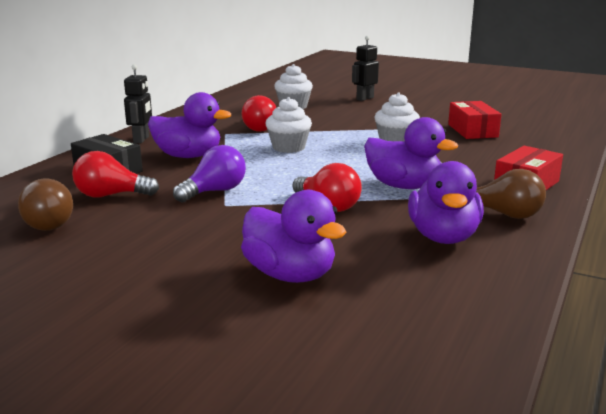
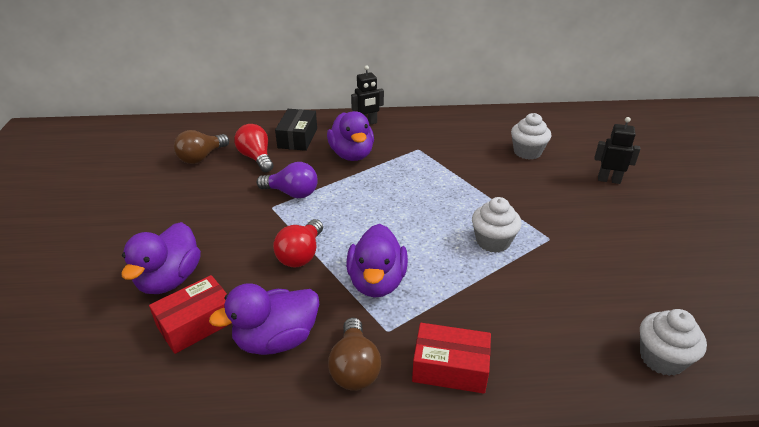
camera: 60 degrees right, 15 degrees up
red light bulb [242,95,276,132] -> none
white cupcake [266,97,312,153] -> white cupcake moved to [640,309,707,376]
red box [448,101,502,139] -> red box moved to [149,275,232,354]

